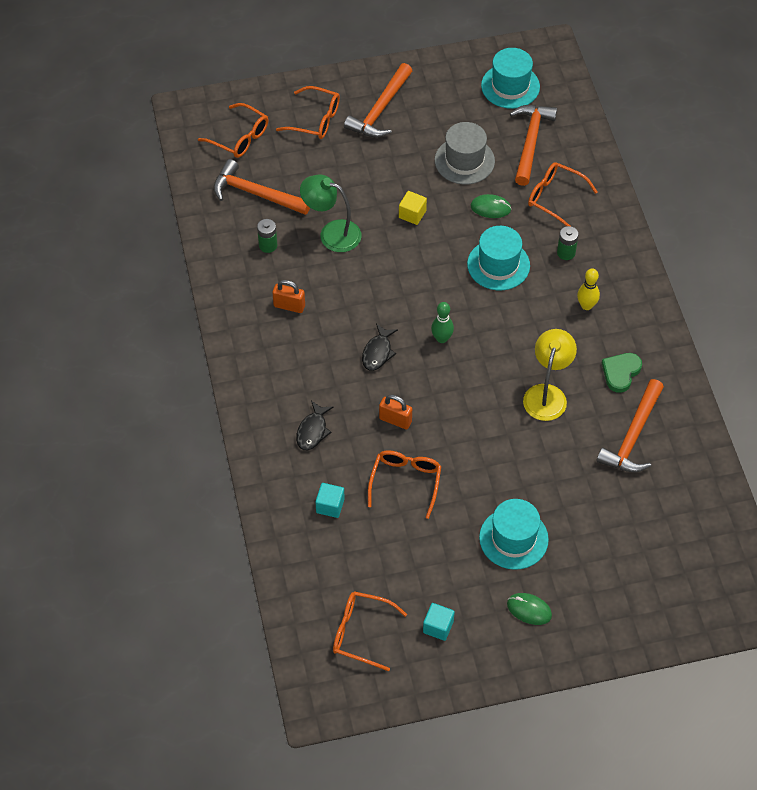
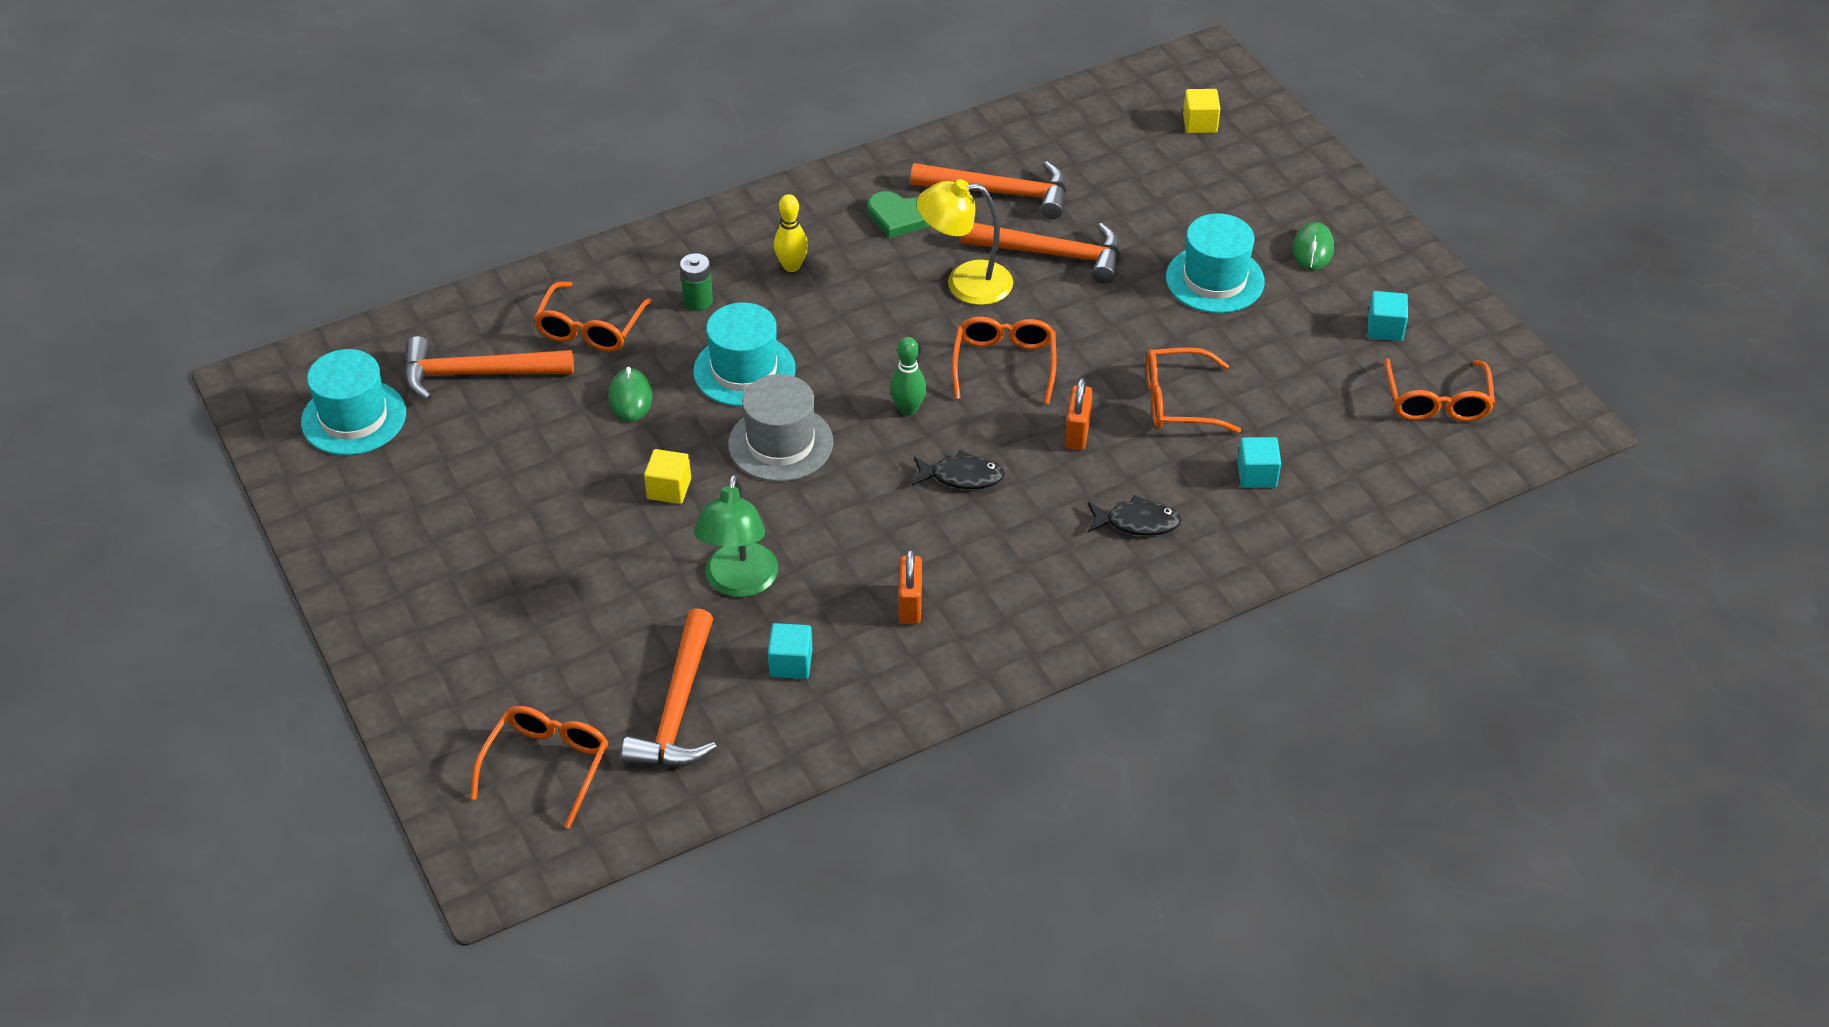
camera: 105 degrees left, 10 degrees down
green battery [257,219,277,253] -> turquoise cube [768,623,813,679]
orange glasses [276,86,340,139] -> orange glasses moved to [952,317,1057,404]
orange hammer [344,63,412,138] -> orange hammer moved to [960,223,1120,284]
grey hat [435,122,495,184] -> grey hat moved to [728,374,833,482]
none -> yellow cube [1183,89,1220,133]

